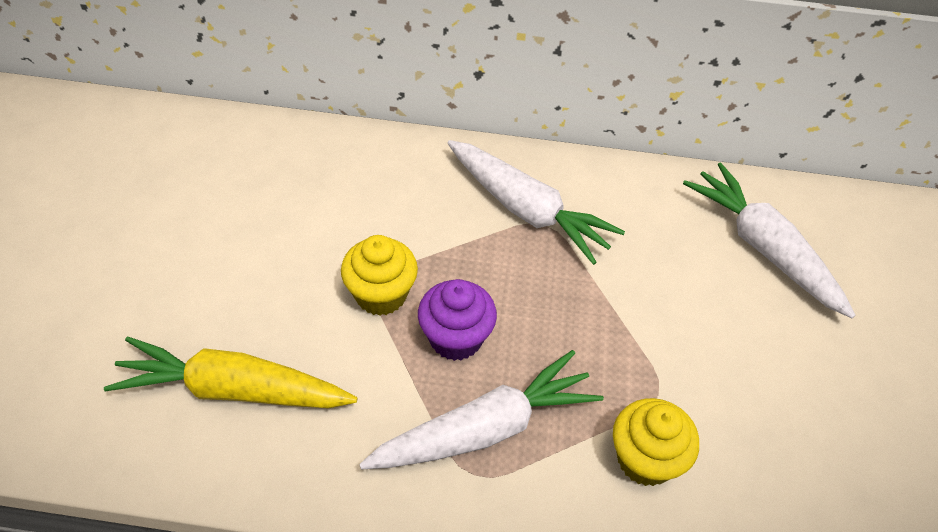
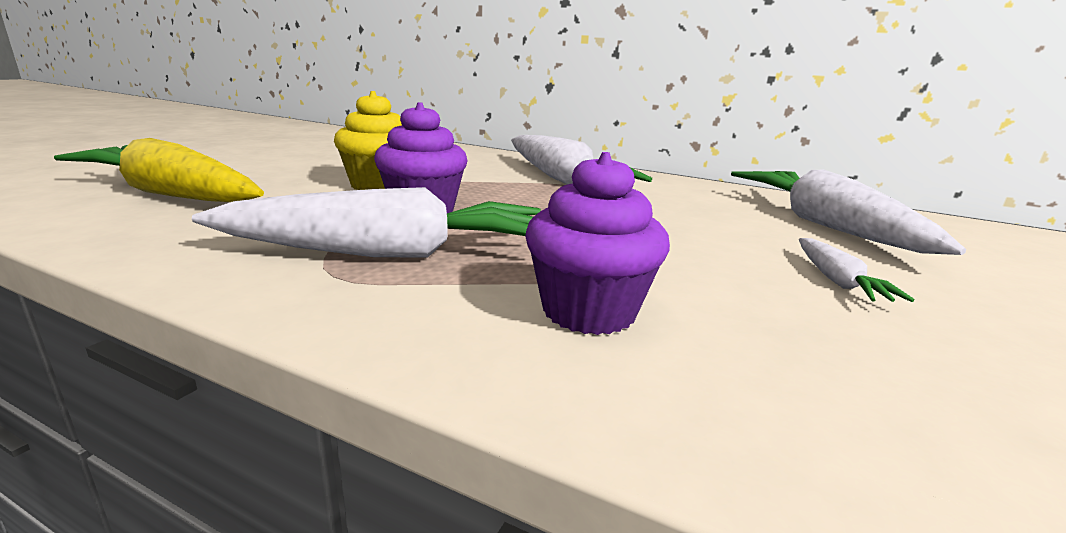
camera: 20 degrees right, 30 degrees down
yellow cupcake [613,398,699,486] -> purple cupcake [525,152,670,335]
none -> white carrot [799,238,914,302]

